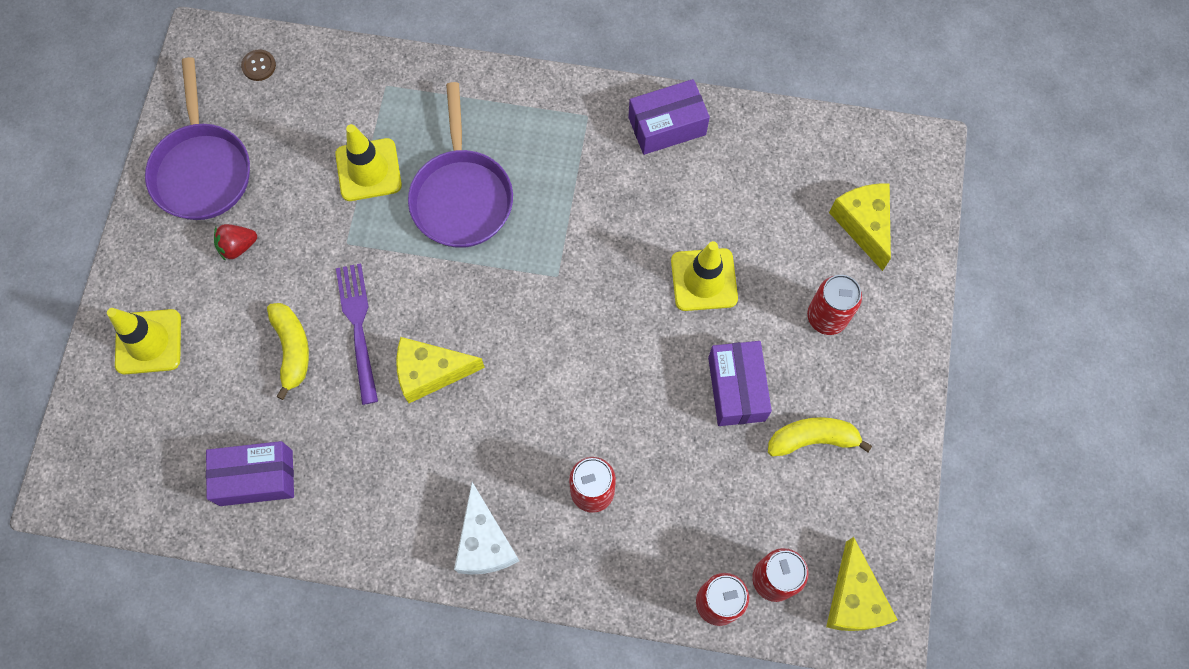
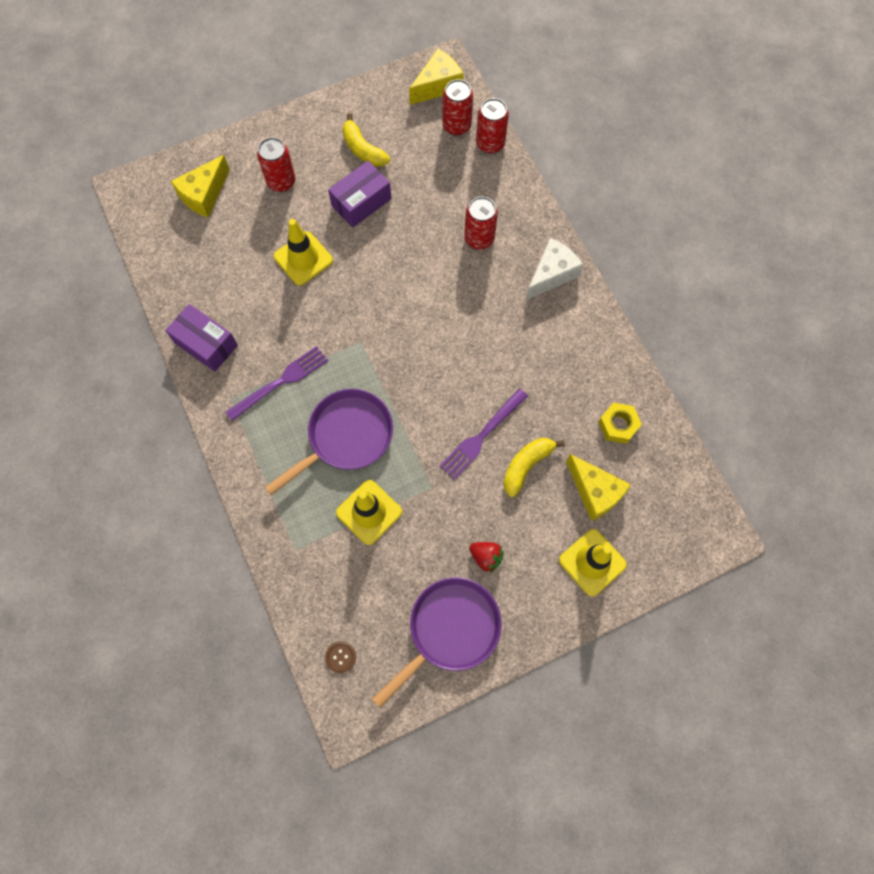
camera: 125 degrees left, 0 degrees up
purple box [206,441,294,506] -> yellow nut [598,403,642,444]
yellow cheese [396,337,485,403] -> yellow cheese moved to [566,454,631,521]
none -> purple fork [225,346,328,421]

